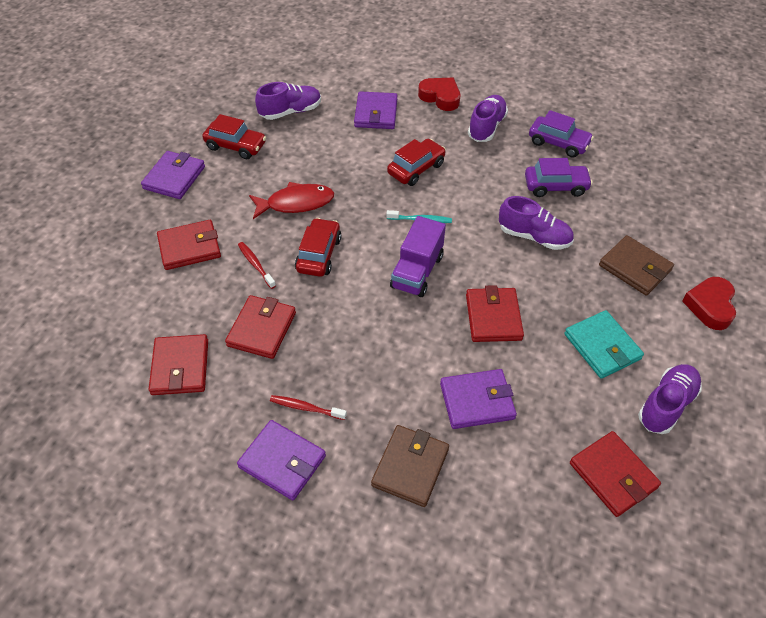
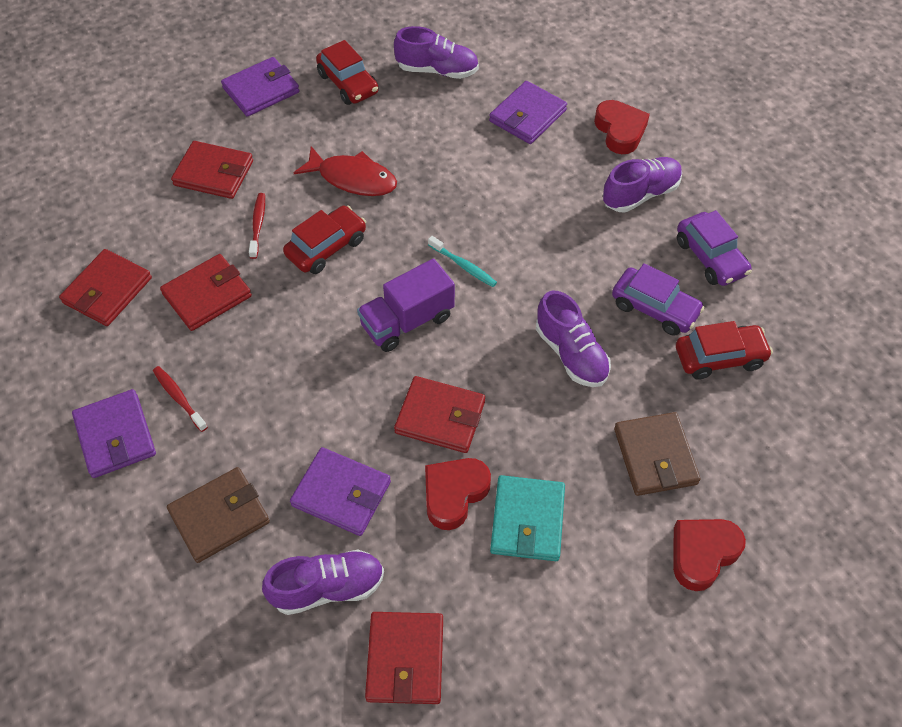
camera: 35 degrees right, 5 degrees up
red car [387,139,446,186] -> red car moved to [676,321,773,380]
red wallet [466,285,524,342] -> red wallet turned 75 degrees clockwise [394,376,485,453]
purple shoe [638,364,702,434] -> purple shoe moved to [262,549,384,615]
none -> red heart [425,458,491,530]

